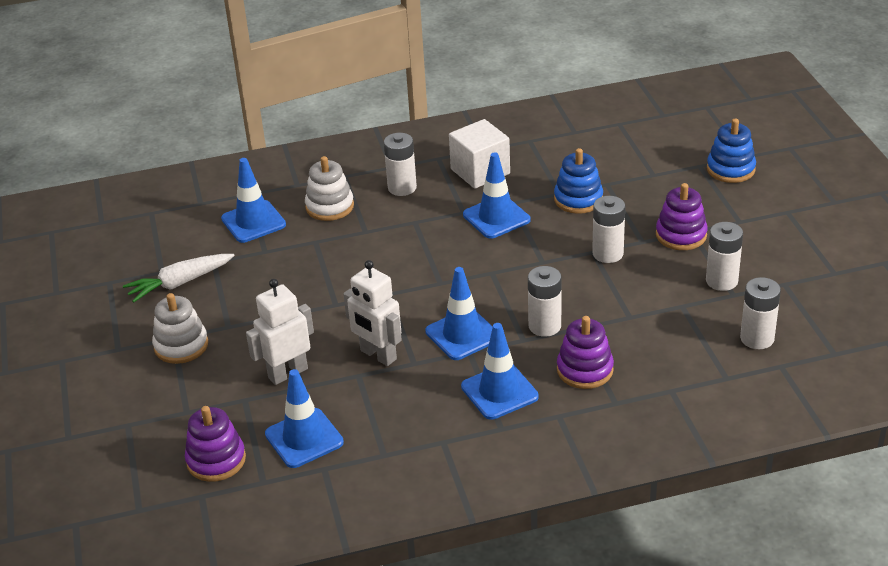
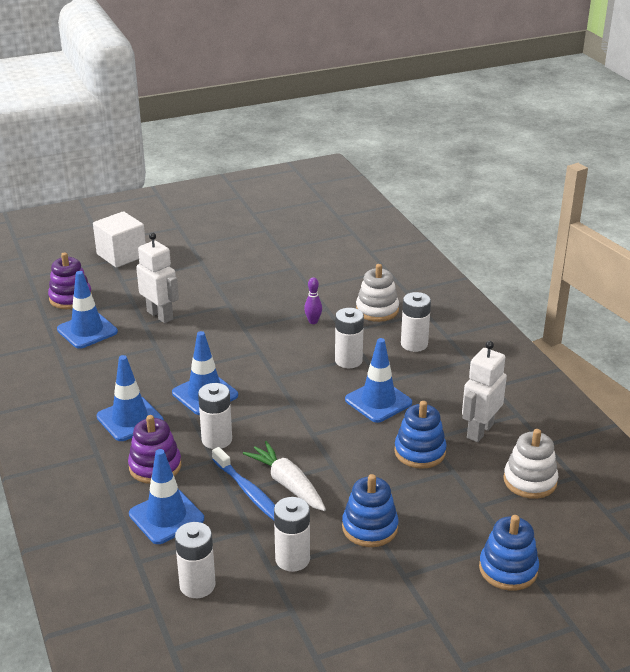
camera: 80 degrees right, 5 degrees down
white carrot [123,254,235,302] -> white carrot moved to [243,441,326,511]
white stacking toy [152,293,208,364] -> white stacking toy moved to [504,429,558,499]
blue traffic cone [221,158,286,243] -> blue traffic cone moved to [129,449,204,544]
white robot [343,260,402,366] -> white robot moved to [462,341,507,442]
white cube [449,119,510,189] -> white cube moved to [93,211,146,268]
white battery [592,196,625,263] -> white battery moved to [335,308,364,368]
purple stacking toy [656,183,708,250] -> blue stacking toy [342,474,398,547]
none -> blue toothbrush [212,447,275,520]
none -> purple bowling pin [304,277,322,324]

